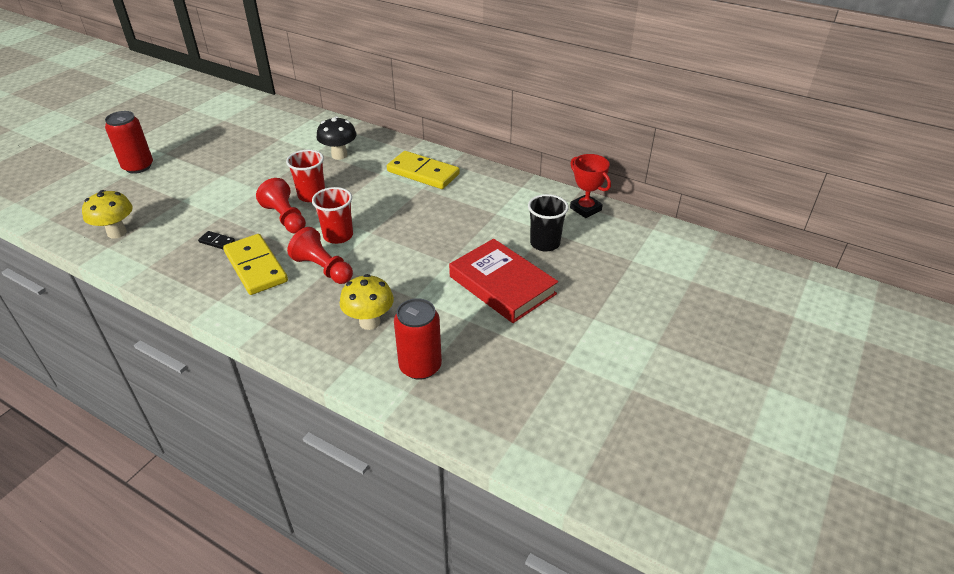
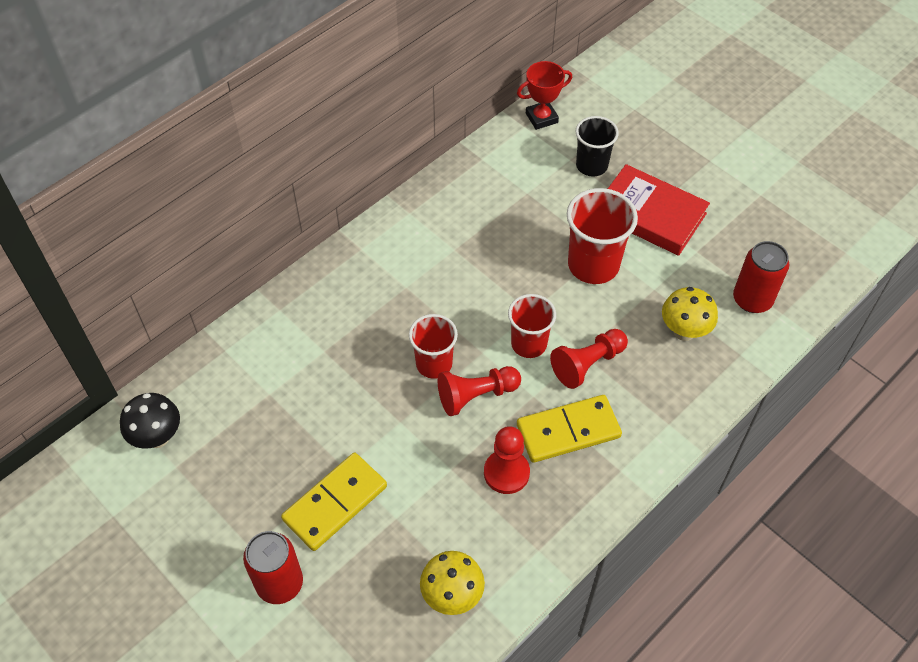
camera: 75 degrees left, 15 degrees up
black domino [198,231,235,250] -> red pawn [484,426,530,494]
black mushroom [316,116,357,160] -> black mushroom moved to [120,393,180,449]
yellow domino [387,151,460,189] -> yellow domino moved to [281,453,387,551]
red book [449,239,558,323] -> red book turned 60 degrees clockwise [608,164,710,256]
none -> red cup [567,188,638,284]

